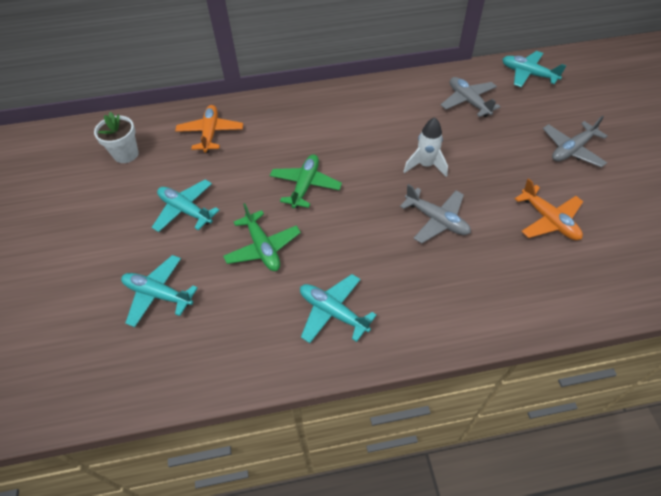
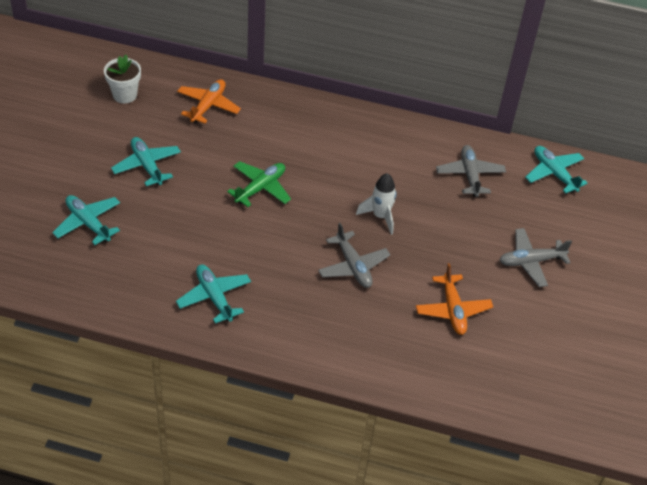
camera: 20 degrees right, 5 degrees down
green plane [223,203,301,271] -> none

